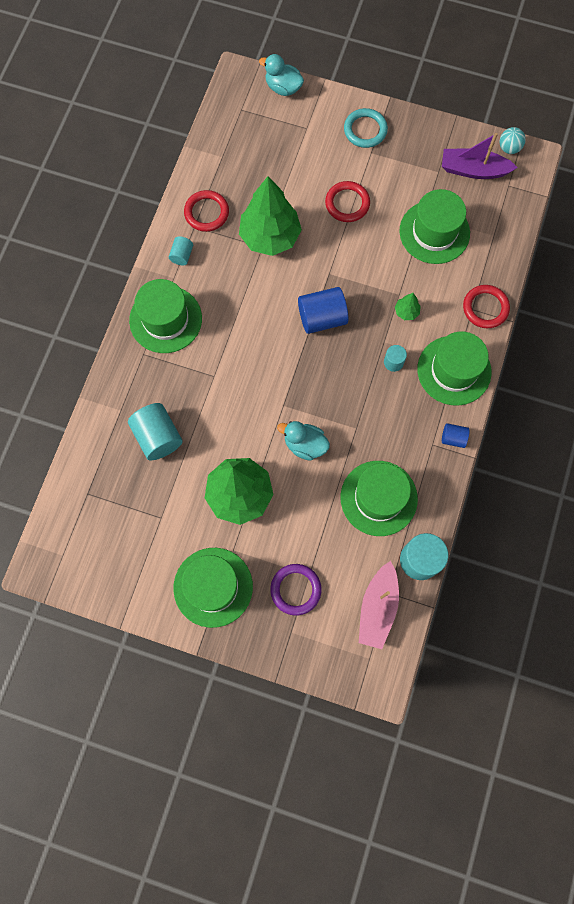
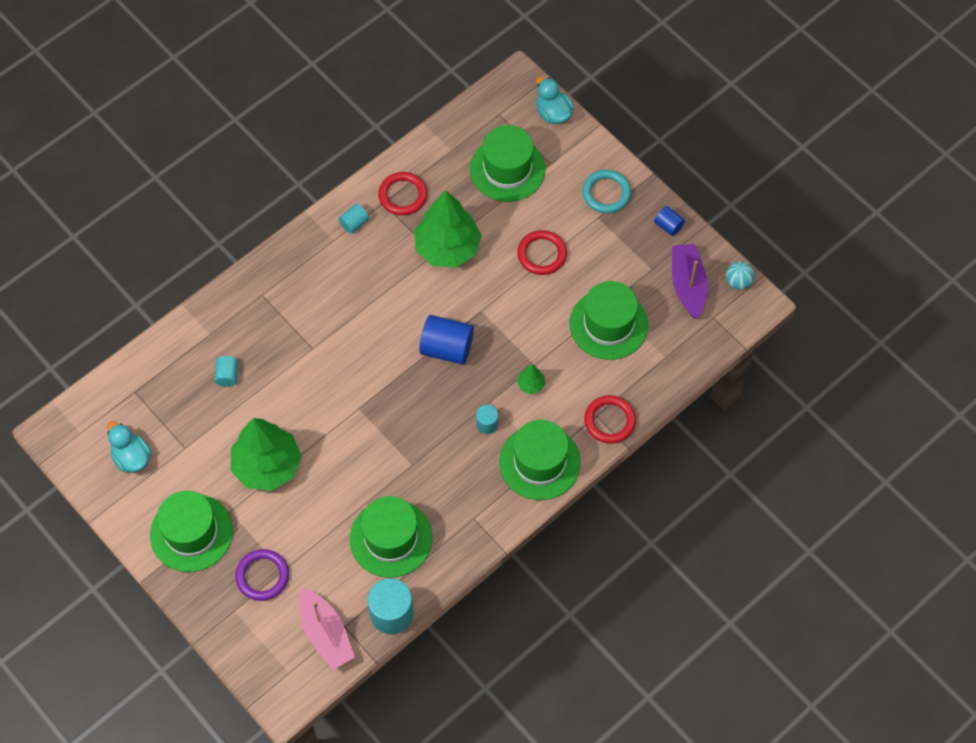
camera: 30 degrees right, 10 degrees down
turquoise cylinder [128,403,183,460] -> turquoise cylinder [215,356,238,387], size x0.53
green hat [129,279,202,353] -> green hat moved to [470,125,546,202]
turquoise duck [277,421,330,461] -> turquoise duck moved to [107,421,151,473]
pink boat [359,561,399,649] -> pink boat turned 75 degrees counterclockwise [298,587,355,670]
purple boat [442,133,518,179] -> purple boat turned 45 degrees clockwise [672,244,708,319]
blue cylinder [442,423,470,448] -> blue cylinder moved to [654,206,685,236]

